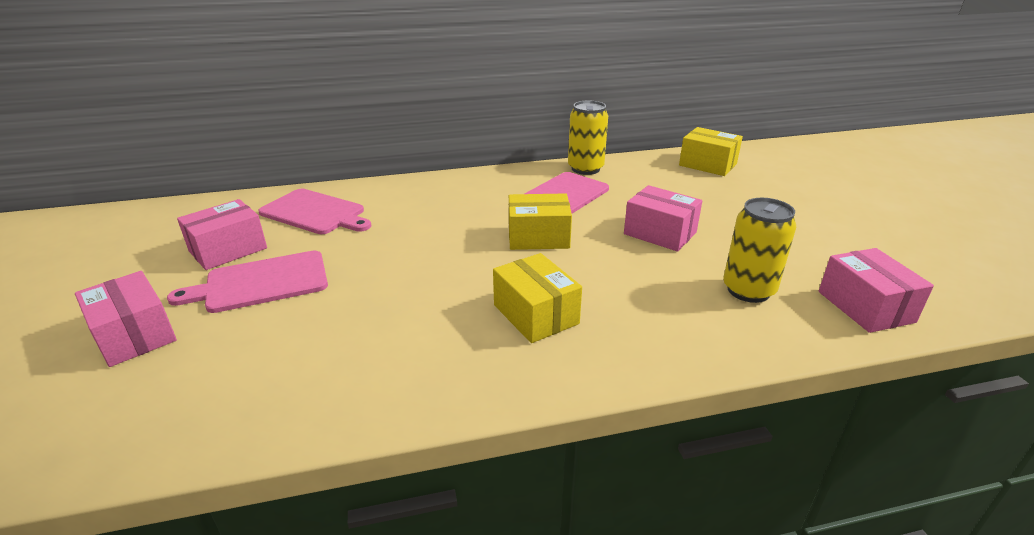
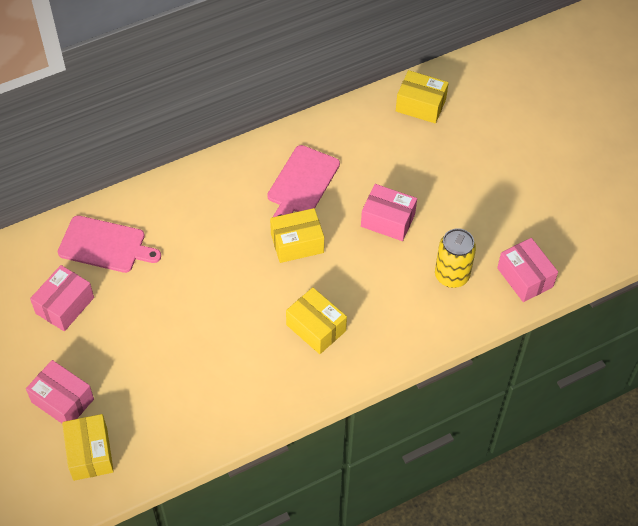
camera: 15 degrees left, 25 degrees up
pink cutting board [167,250,328,313] -> none
yellow can [568,100,608,175] -> none
none -> yellow box [62,414,114,481]

